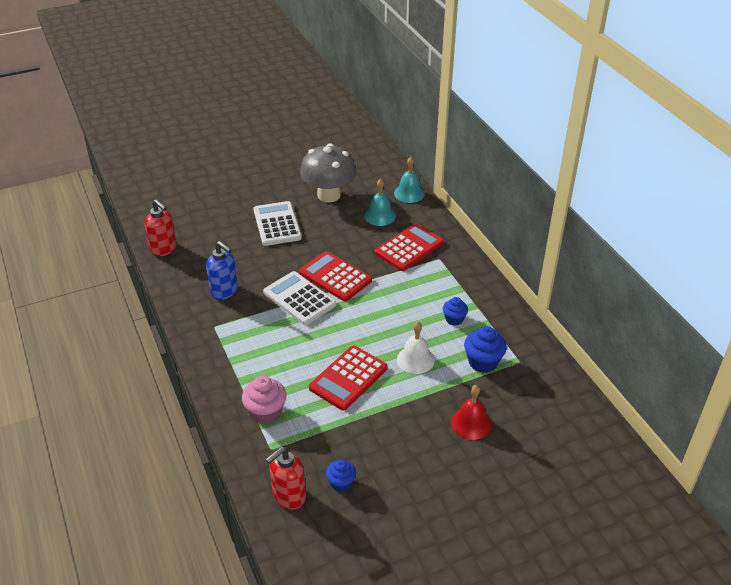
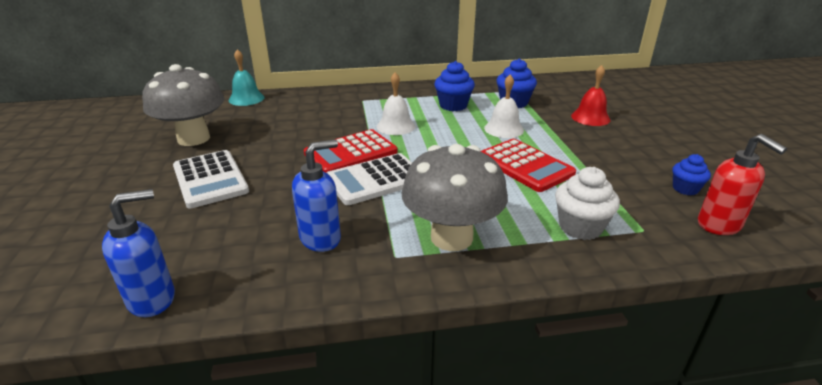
camera: 75 degrees left, 10 degrees down
red soap dispenser [145,199,177,257] -> blue soap dispenser [102,189,175,317]
pink cupcake [242,376,286,425] -> white cupcake [555,167,620,240]
white calculator [253,201,302,246] -> white calculator turned 120 degrees counterclockwise [173,150,249,208]
turquoise bell [364,179,396,226] -> none
red calculator [375,223,444,271] -> none
blue cupcake [443,297,468,326] -> blue cupcake [434,61,475,111], size x1.57
none -> white bell [377,72,416,135]
none -> grey mushroom [402,144,508,251]

